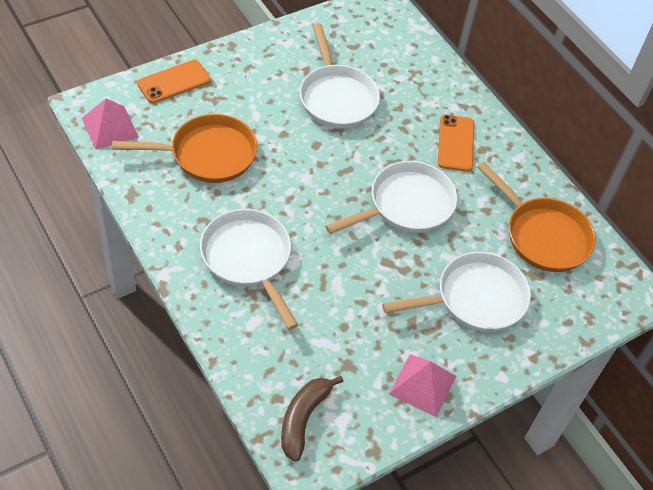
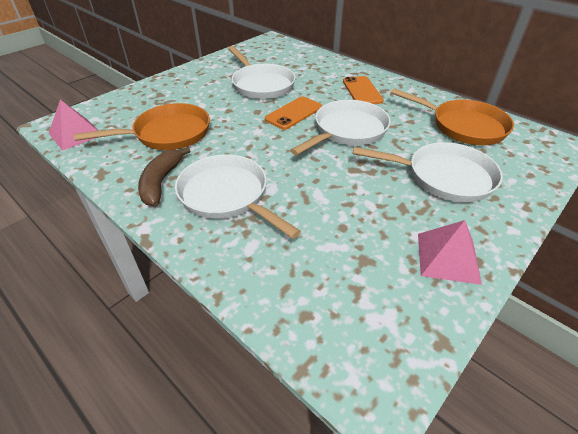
camera: 10 degrees left, 10 degrees down
orange phone [137,60,210,103] -> orange phone moved to [265,97,322,130]
brown banana [281,376,344,462] -> brown banana moved to [138,147,190,206]
white pan [382,252,531,332] -> white pan turned 45 degrees clockwise [353,142,503,202]

